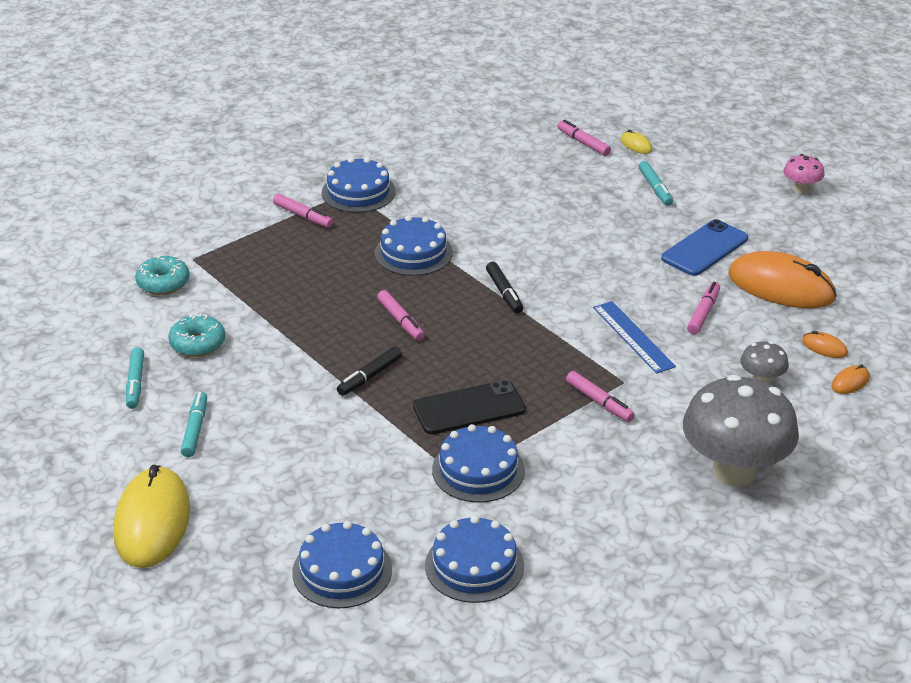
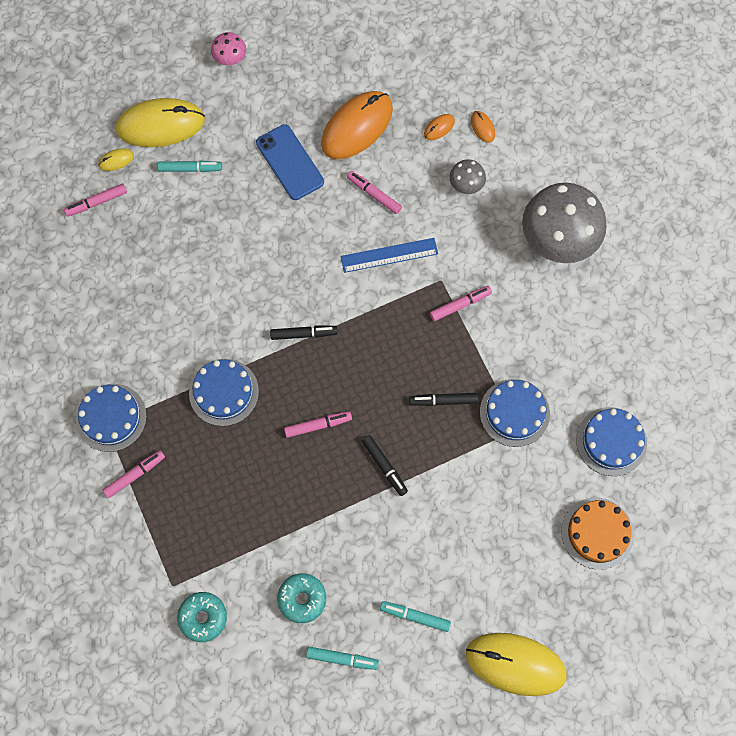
camera: 75 degrees left, 35 degrees up
blue cake [292,521,392,608] -> orange cake [561,497,634,570]
black phone [413,380,526,435] -> black marker [409,393,478,406]
none -> yellow mouse [115,98,205,147]

